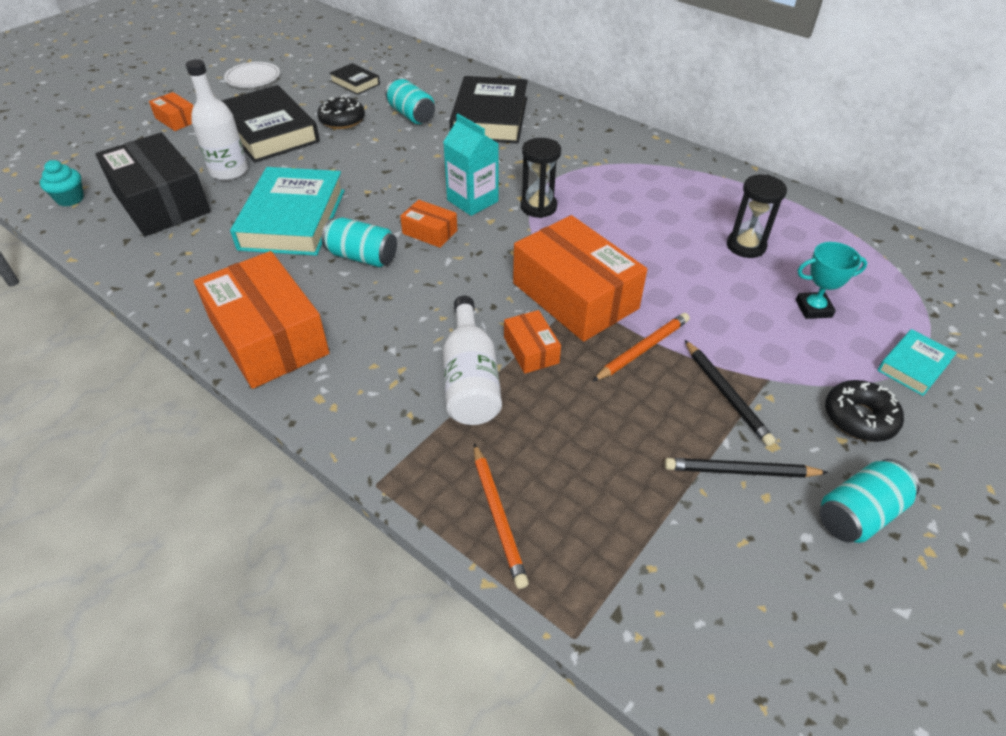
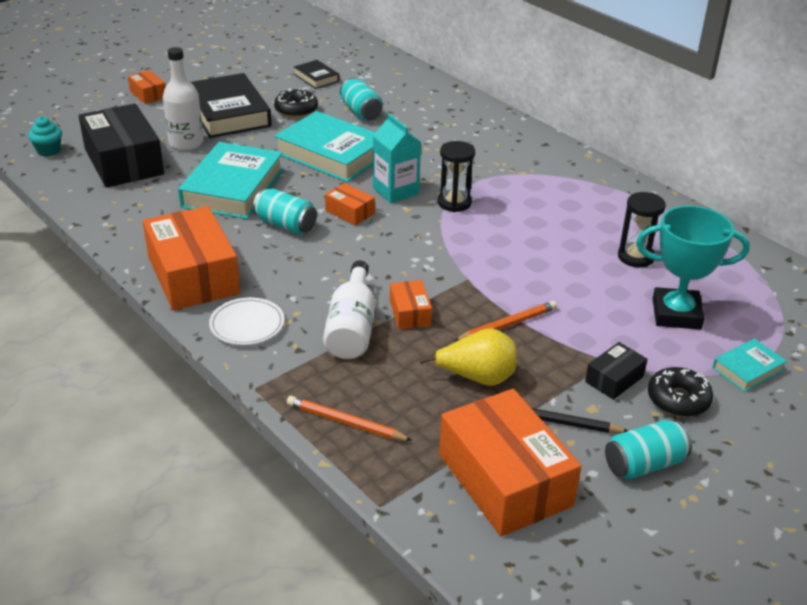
camera: 10 degrees right, 10 degrees down
white plate [224,62,280,88] -> white plate moved to [209,297,284,345]
black book [449,76,528,144] -> none
orange pencil [474,443,529,589] -> orange pencil turned 120 degrees clockwise [287,396,413,441]
orange box [513,215,647,342] -> orange box moved to [439,389,581,537]
black pencil [685,340,776,446] -> none
turquoise trophy [796,242,867,319] -> turquoise trophy [636,206,750,330], size x1.73
none -> turquoise book [274,111,375,182]
none -> yellow pear [419,328,517,386]
none -> black box [585,342,648,400]

